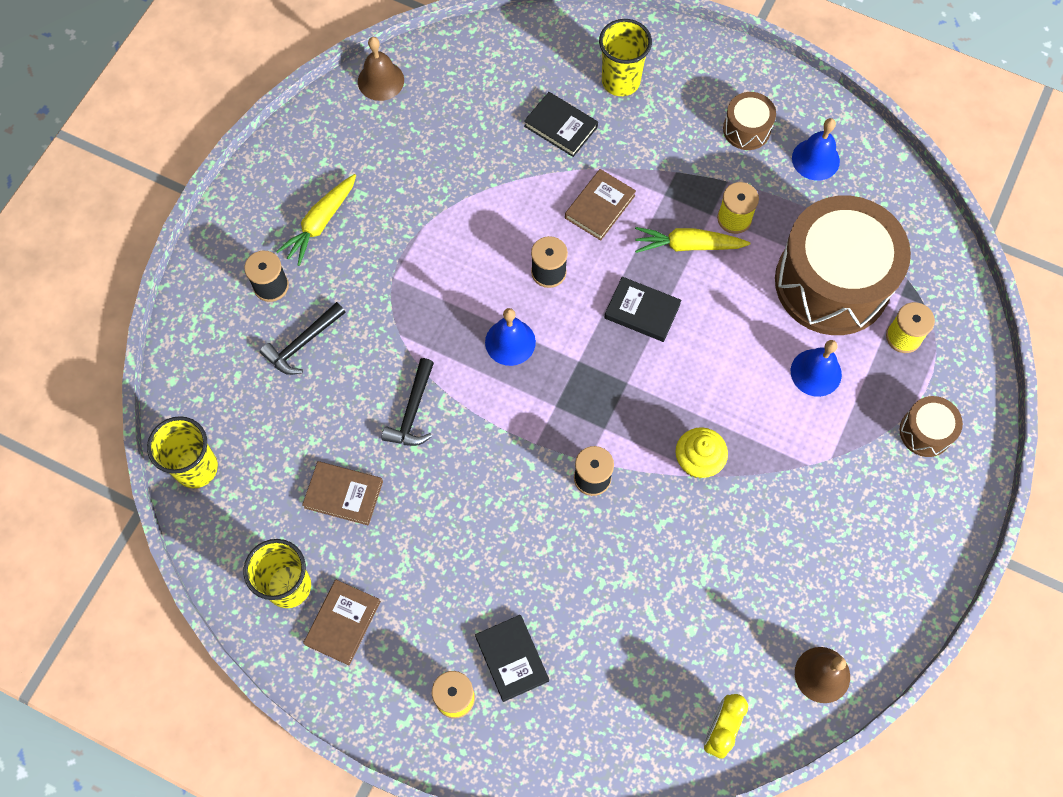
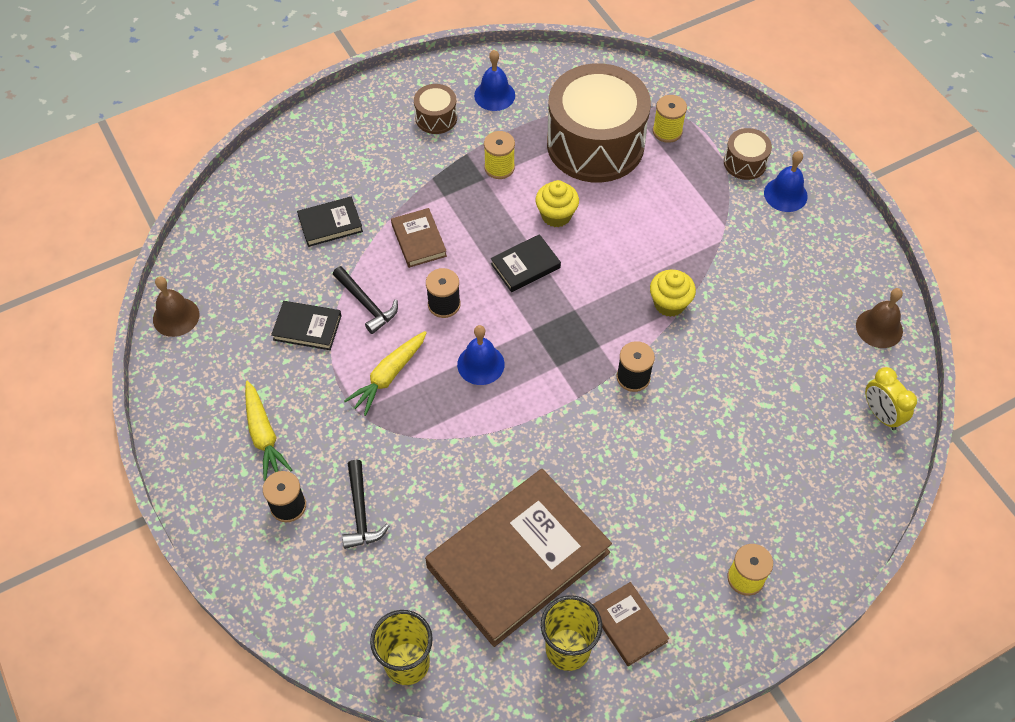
camera: 55 degrees left, 10 degrees down
brown book [302,461,383,526] -> brown book [425,469,612,647], size x2.28
black hammer [382,358,434,446] -> black hammer moved to [333,266,398,334]
black book [475,615,549,702] -> black book moved to [271,301,342,350]
yellow cup [599,19,652,96] -> none
yellow carrot [635,227,750,253] -> yellow carrot moved to [344,331,427,416]
blue bell [791,340,842,397] -> blue bell moved to [764,151,808,212]
none -> yellow cupcake [536,180,579,227]

